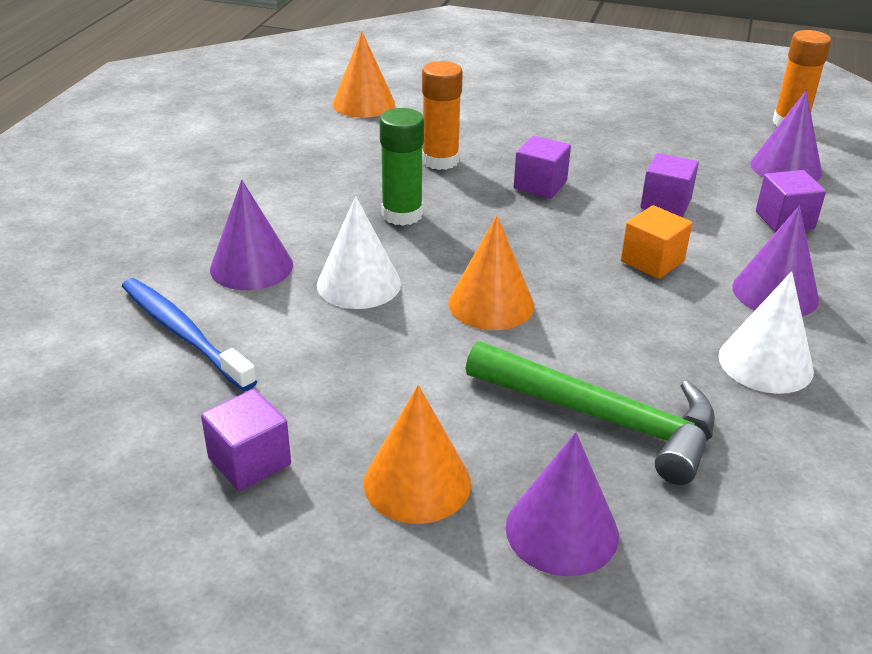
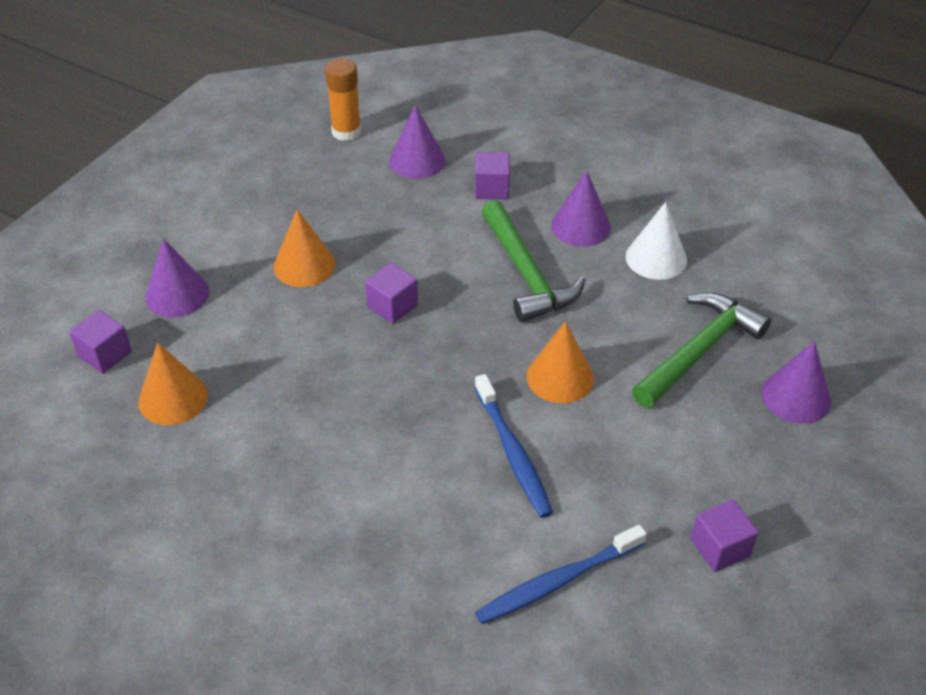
camera: 75 degrees left, 10 degrees up
purple cone [210,180,293,290] -> purple cone moved to [145,238,209,317]
white cone [317,196,401,309] -> blue toothbrush [474,374,553,518]
orange cone [364,385,471,524] -> orange cone moved to [274,210,335,287]
green glue stick [380,108,424,226] -> none
orange glue stick [422,61,463,170] -> none
orange cube [621,205,692,279] -> green hammer [482,200,585,322]
purple cube [640,153,699,217] -> purple cube moved to [69,310,132,374]

